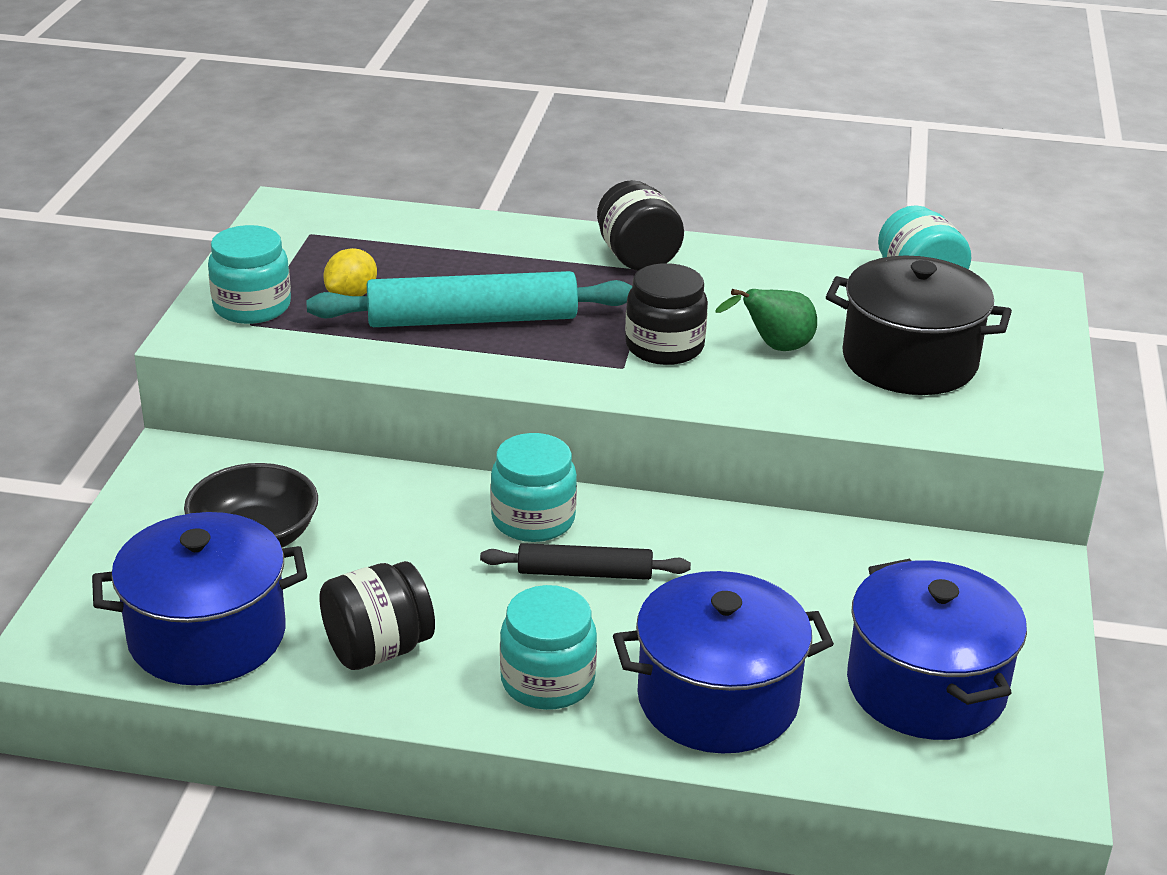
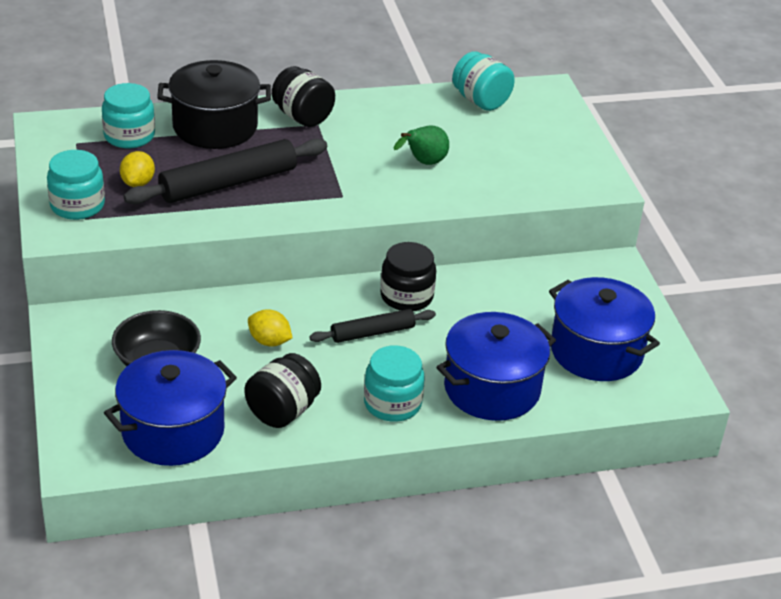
camera: 25 degrees left, 5 degrees up
turquoise rolling pin [307,271,632,327] -> black rolling pin [123,139,327,205]
turquoise jar [490,433,577,542] -> turquoise jar moved to [102,83,155,148]
black jar [625,263,708,365] -> black jar moved to [380,242,436,311]
black pot [826,256,1012,395] -> black pot moved to [157,60,271,149]
none -> yellow lemon [248,309,292,347]

